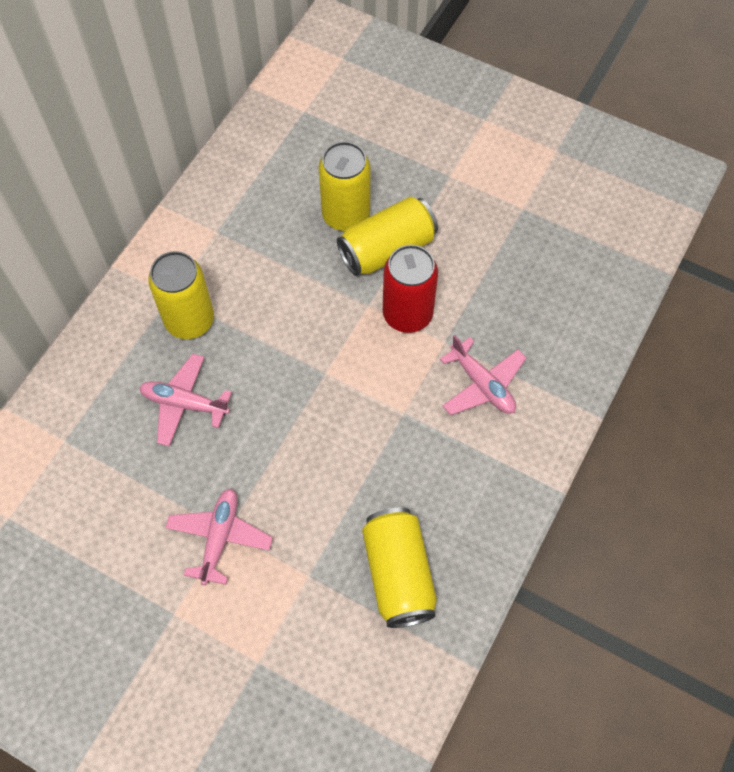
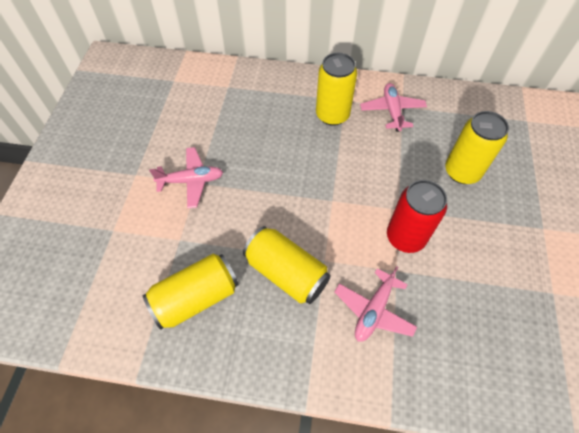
camera: 70 degrees right, 5 degrees down
pink plane [139,354,232,446] -> pink plane moved to [360,83,427,132]
yellow can [337,197,438,276] -> yellow can moved to [243,226,331,304]

